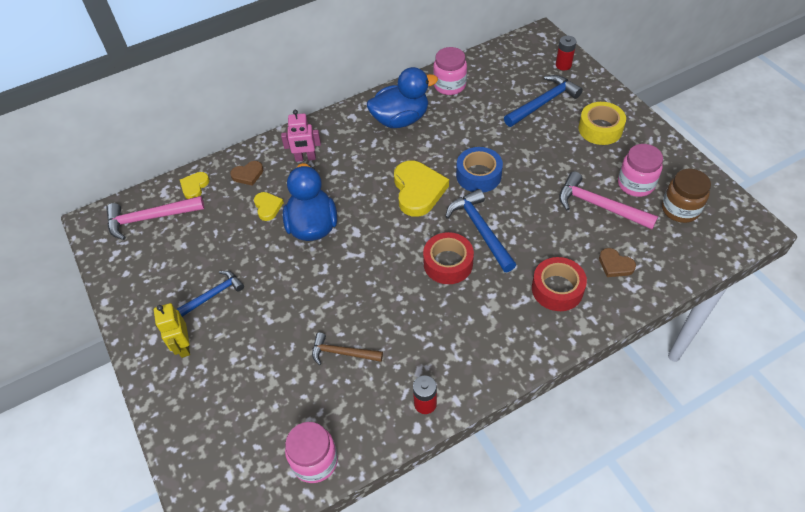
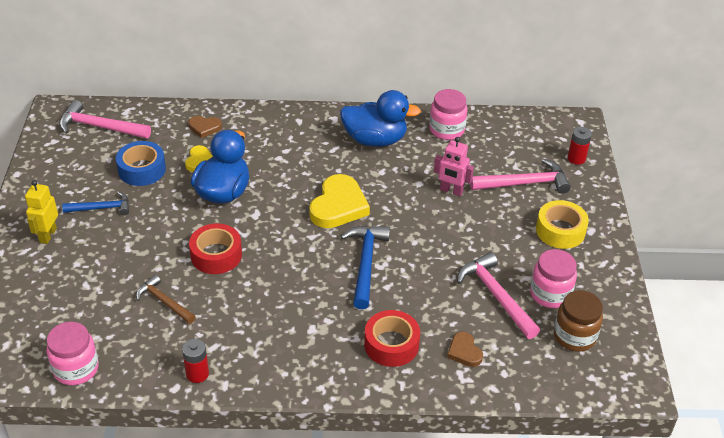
camera: 25 degrees right, 10 degrees down
yellow heart [180,172,209,199] -> none
pink robot [281,110,321,162] -> pink robot moved to [434,137,474,196]
red tape [423,232,474,284] -> red tape moved to [189,223,242,274]
blue tape [456,147,503,193] -> blue tape moved to [116,141,166,186]
blue hammer [504,75,583,127] -> pink hammer [470,159,571,194]

